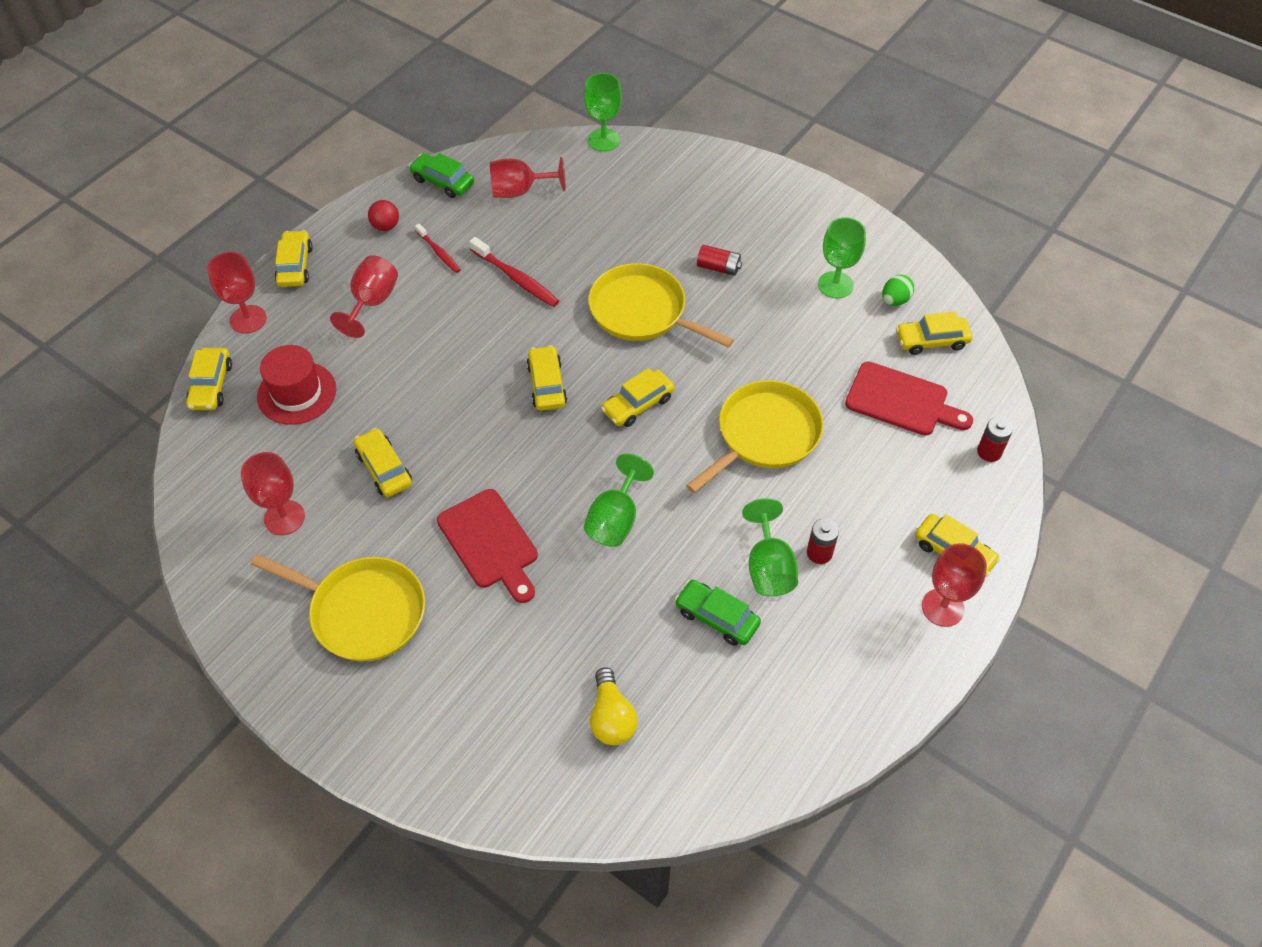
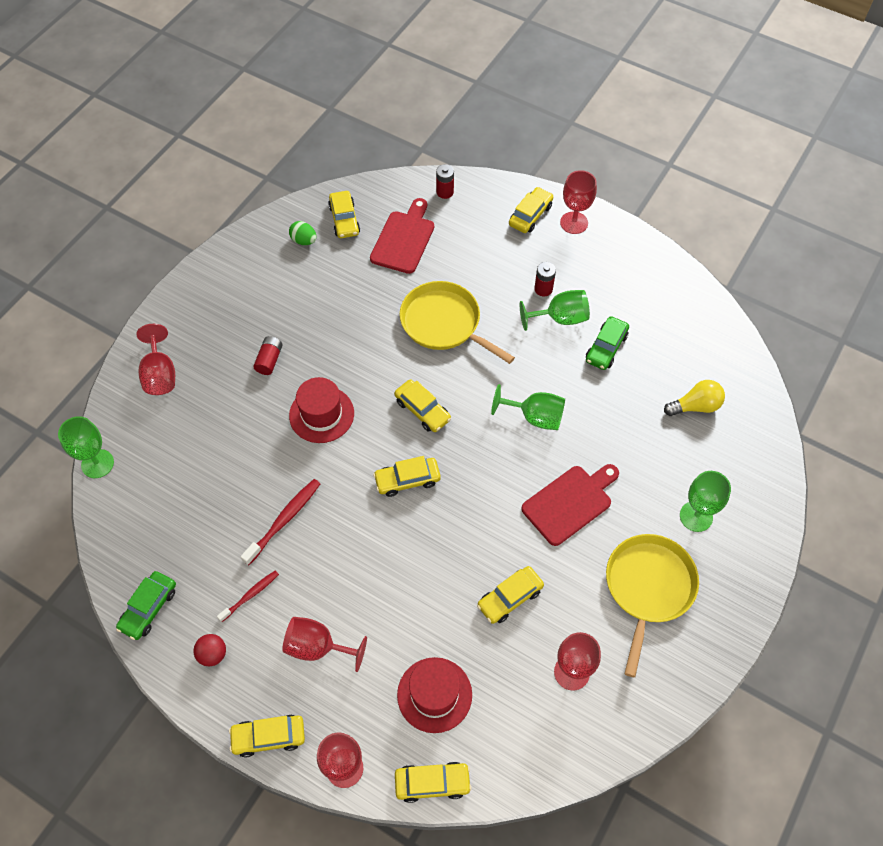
camera: 95 degrees left, 5 degrees up
red goblet [490,157,565,198] -> red goblet moved to [136,324,175,395]
yellow pan [588,263,734,348] -> red hat [289,377,354,443]
green goblet [818,217,866,298] -> green goblet moved to [680,471,731,532]

